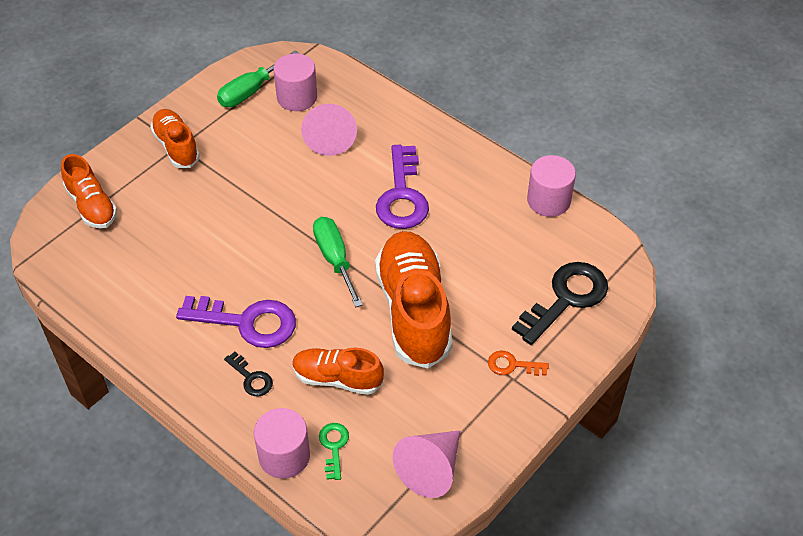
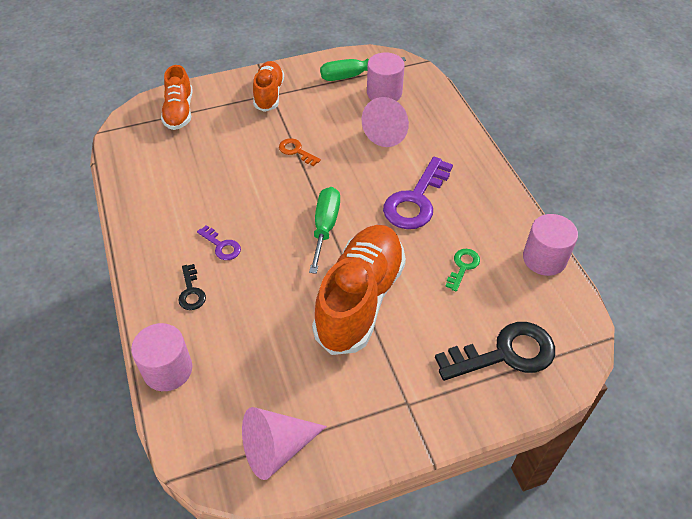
camera: 30 degrees right, 0 degrees up
purple key [176,296,296,348] -> purple key [197,225,241,260], size x0.49
orange shoe [292,348,384,395] -> none
green key [319,423,349,480] -> green key moved to [445,249,480,292]
orange key [488,350,549,376] -> orange key moved to [279,138,321,166]

